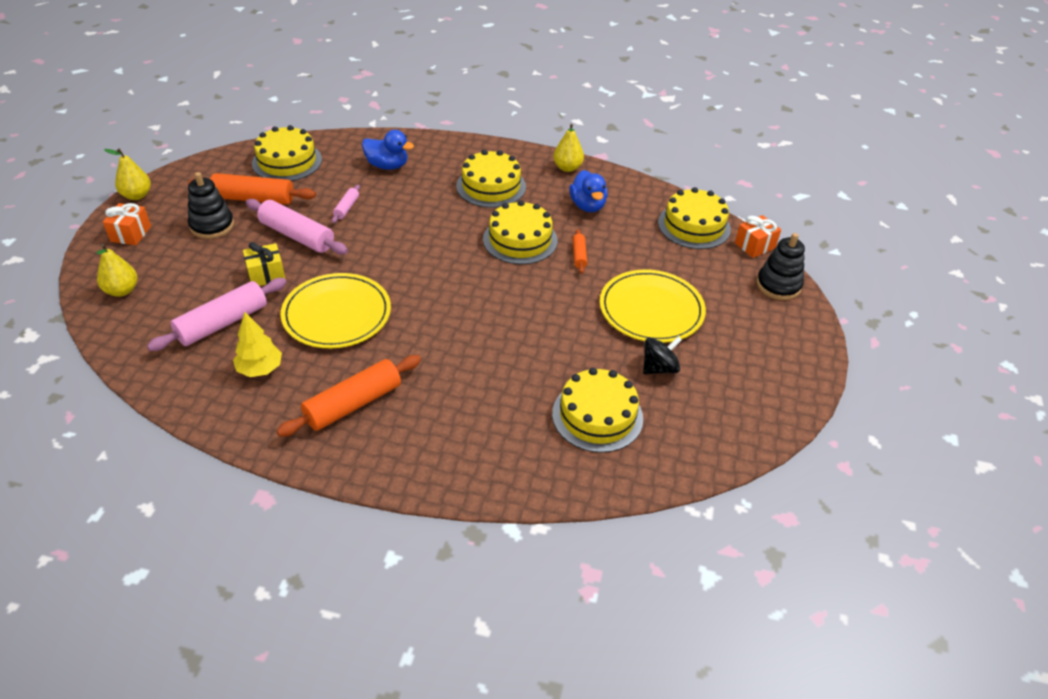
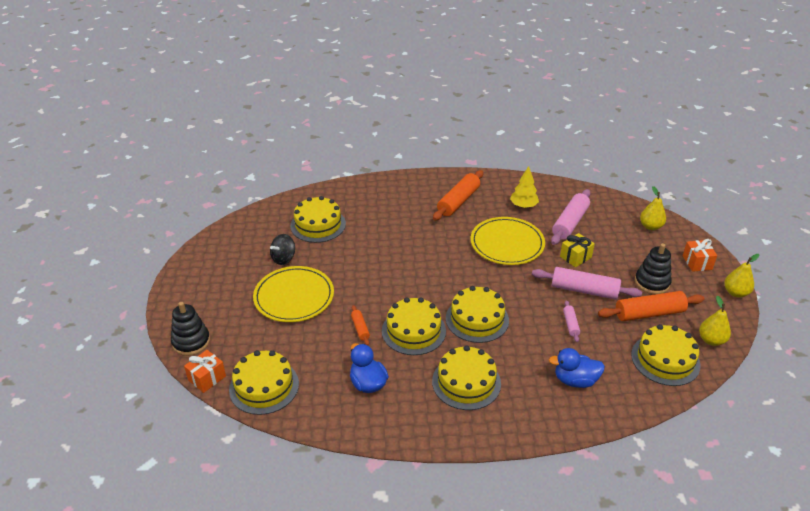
camera: 165 degrees right, 5 degrees down
yellow pear [553,124,584,172] -> yellow pear moved to [699,295,731,346]
none -> yellow cake [446,286,509,343]

